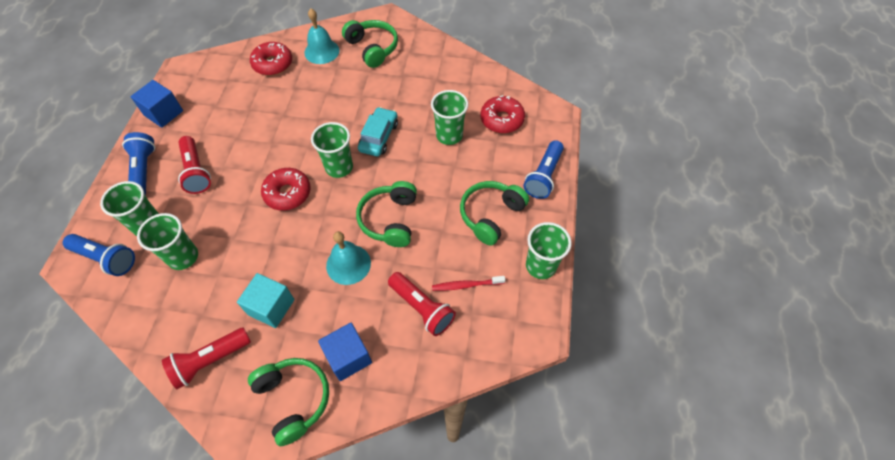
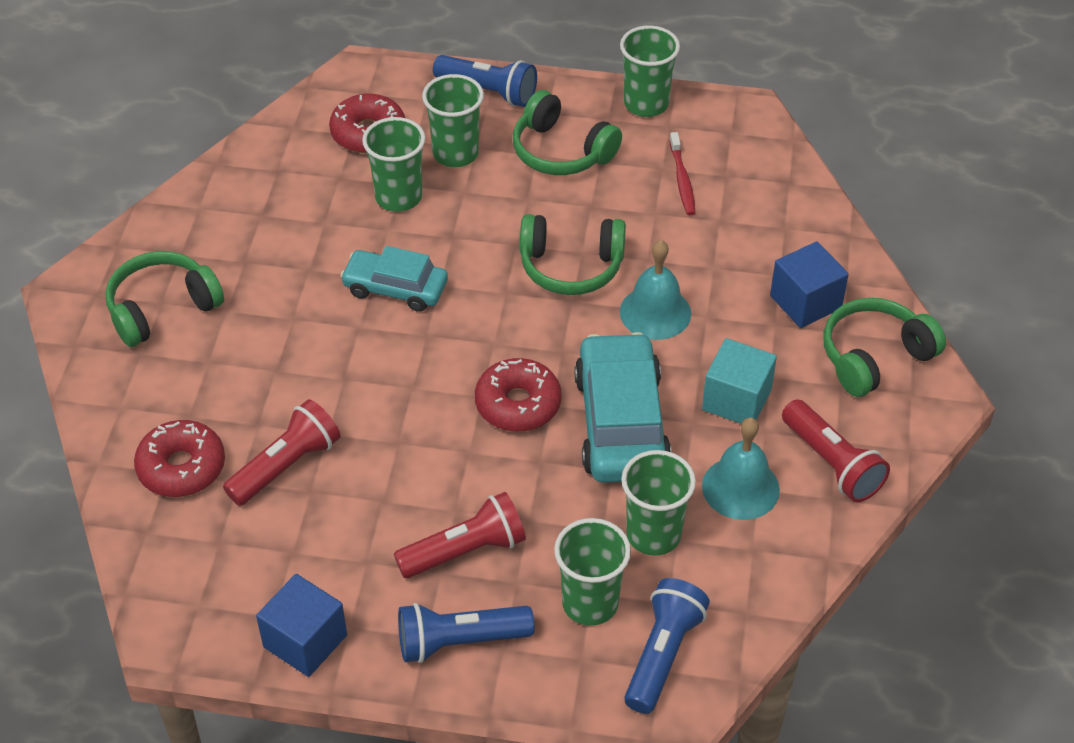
camera: 90 degrees left, 10 degrees down
turquoise bell [304,9,339,64] -> turquoise bell moved to [702,417,780,520]
green cup [311,122,353,178] -> green cup moved to [422,74,484,167]
red flashlight [388,272,456,336] -> red flashlight moved to [223,399,341,506]
none -> turquoise car [574,332,672,483]

